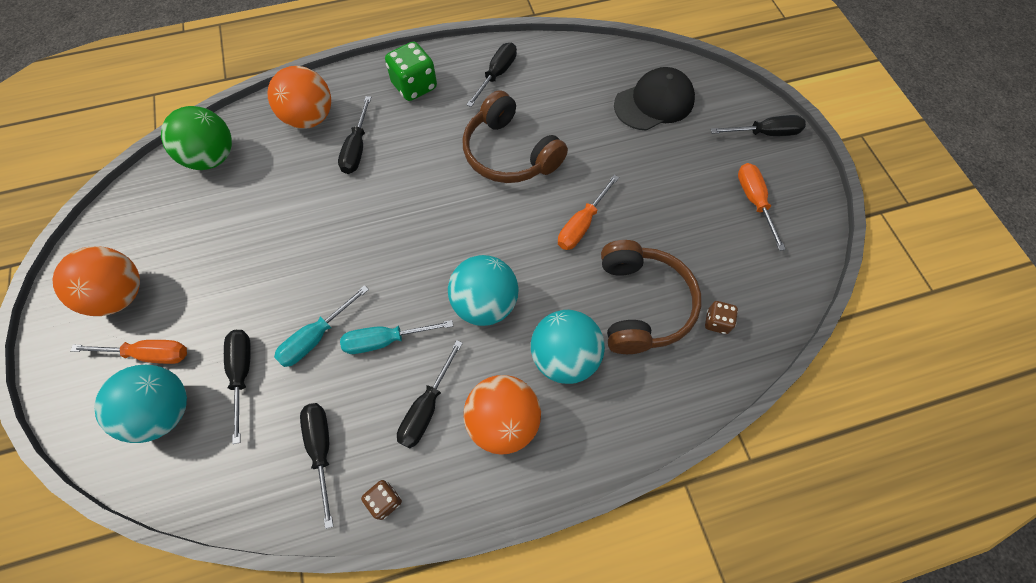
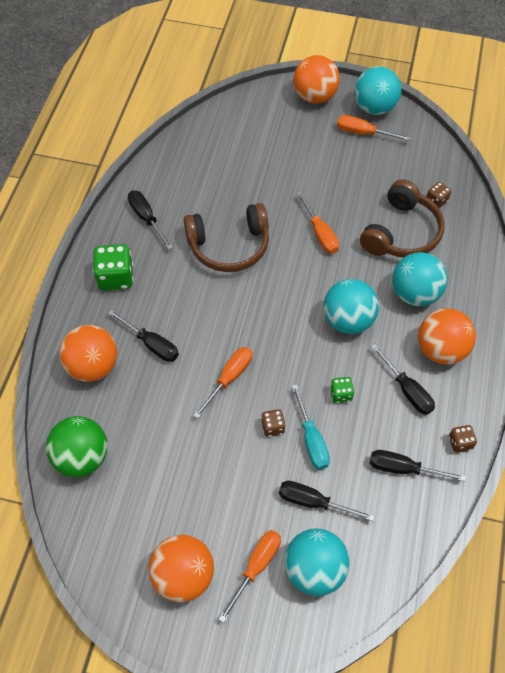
camera: 60 degrees left, 5 degrees down
turquoise screwdriver [340,320,453,354] -> green dice [330,377,354,403]
brown headphones [601,240,701,354] -> brown headphones turned 90 degrees clockwise [360,179,444,257]
black cap [614,67,695,131] -> none
black screwdriver [711,115,806,136] -> orange ball [293,55,340,104]
none -> orange screwdriver [193,347,252,419]
none -> brown dice [261,409,286,437]
none -> turquoise ball [354,66,401,115]

